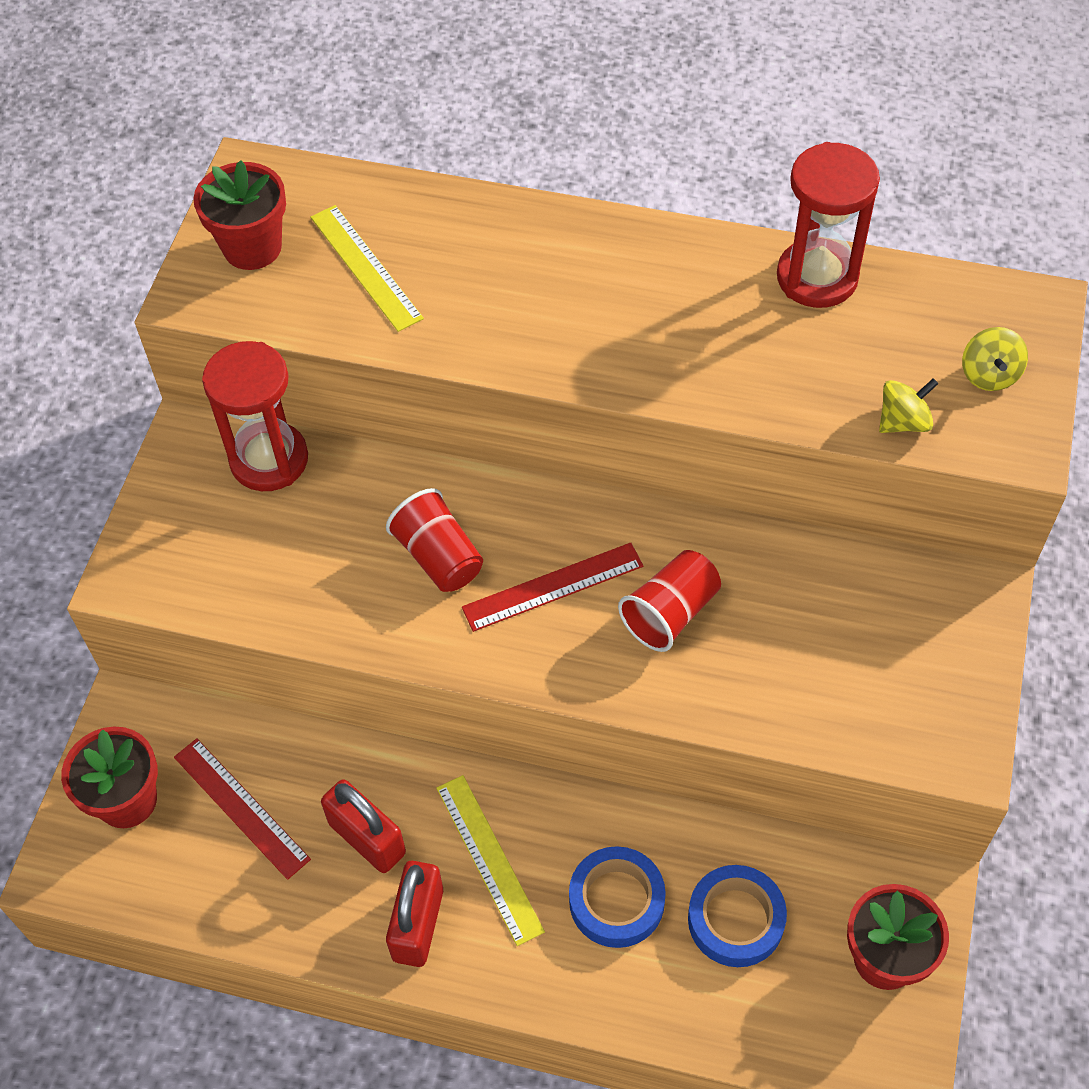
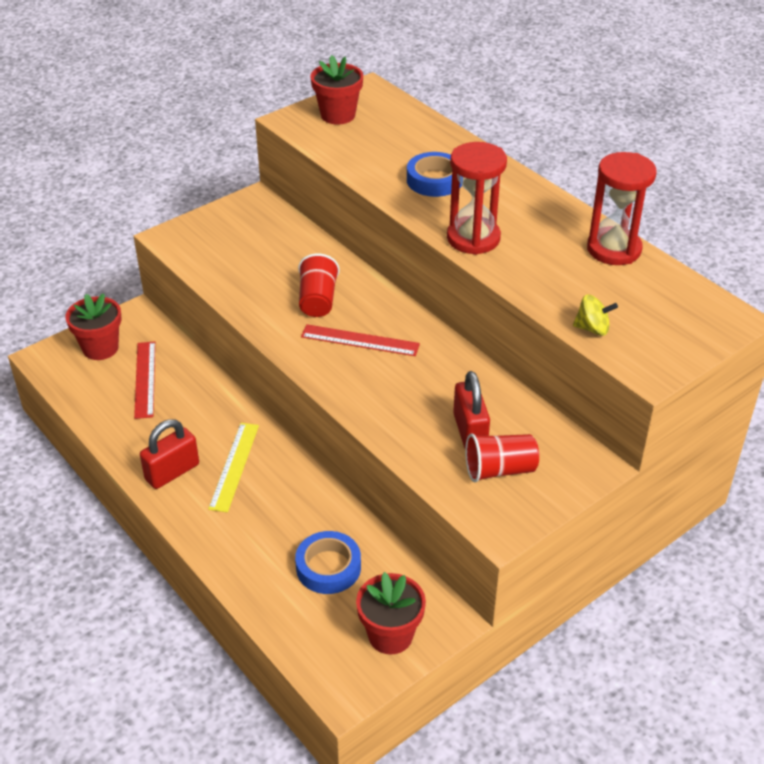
camera: 35 degrees right, 15 degrees down
red hourglass [202,341,308,491] -> red hourglass moved to [447,142,507,255]
yellow ruler [311,205,424,332] -> none
red padlock [321,779,406,873] -> red padlock moved to [453,371,490,448]
blue tape [569,846,666,948] -> blue tape moved to [407,152,462,197]
red cup [618,550,721,652] -> red cup moved to [465,433,539,482]
yellow spinning top [962,327,1028,391] -> none

